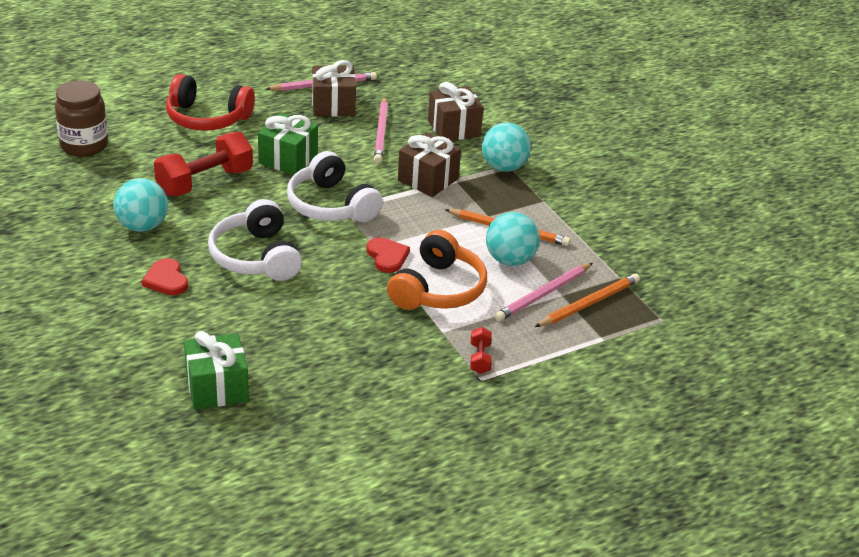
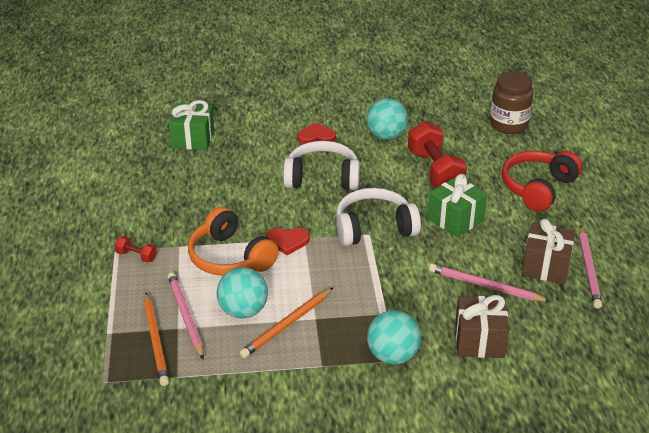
camera: 115 degrees right, 0 degrees up
brown gift [398,132,461,197] -> none

